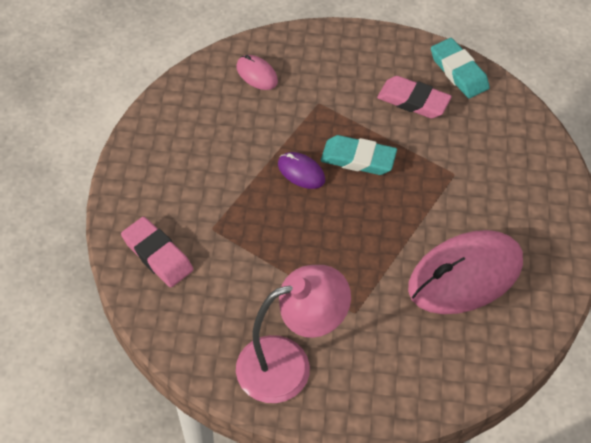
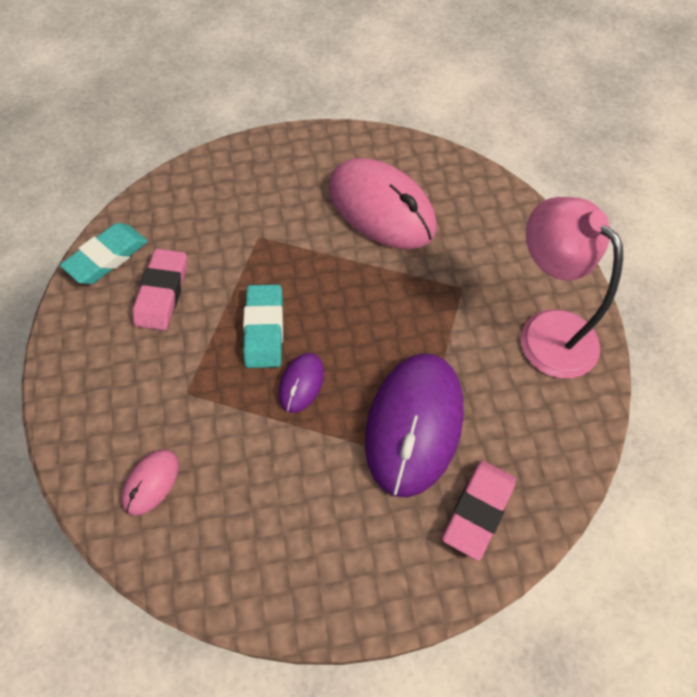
camera: 105 degrees left, 5 degrees up
none -> purple mouse [365,353,464,497]

